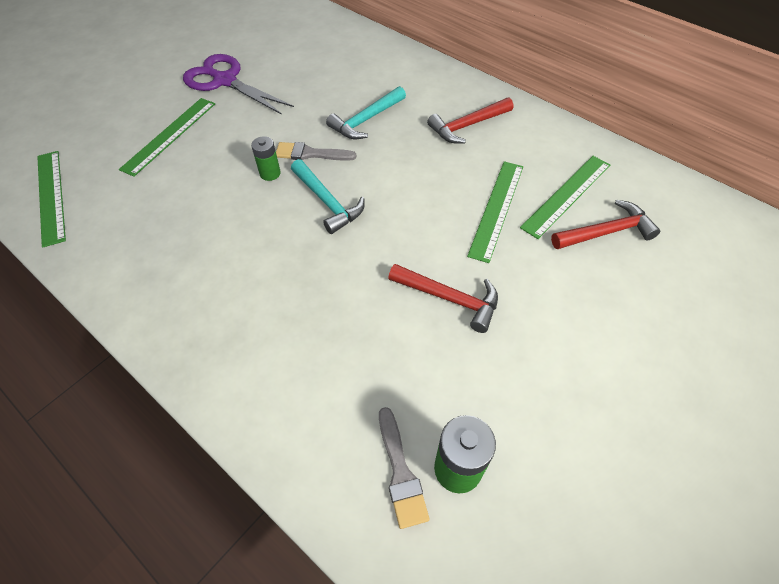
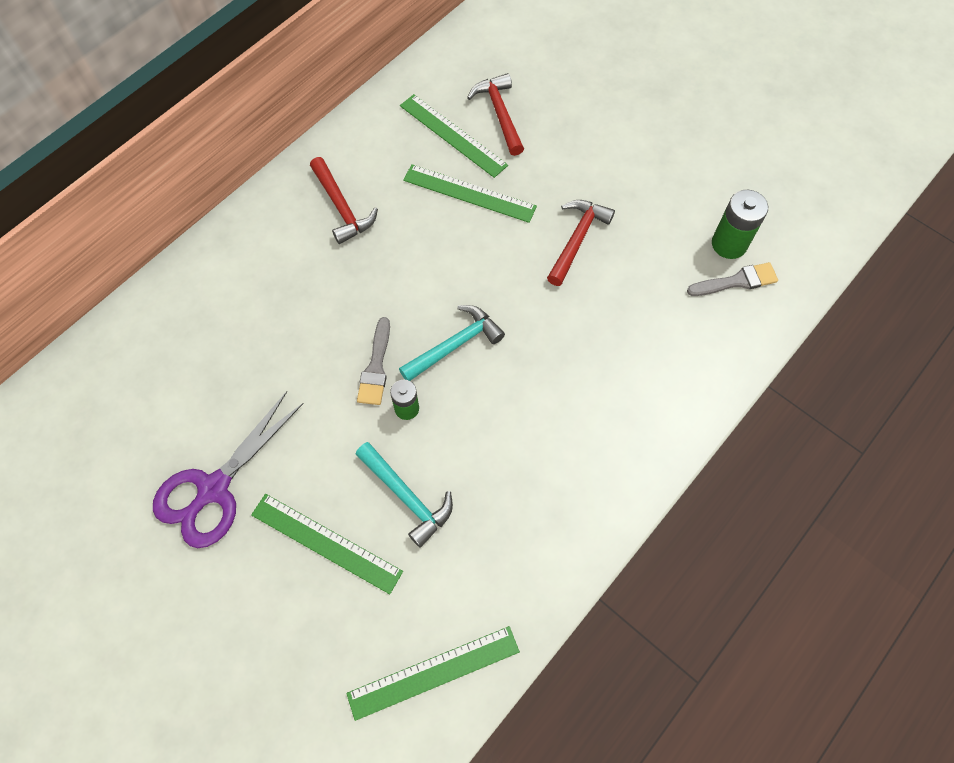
camera: 90 degrees left, 10 degrees up
turquoise hammer [326,86,406,139] -> turquoise hammer moved to [356,442,453,548]

